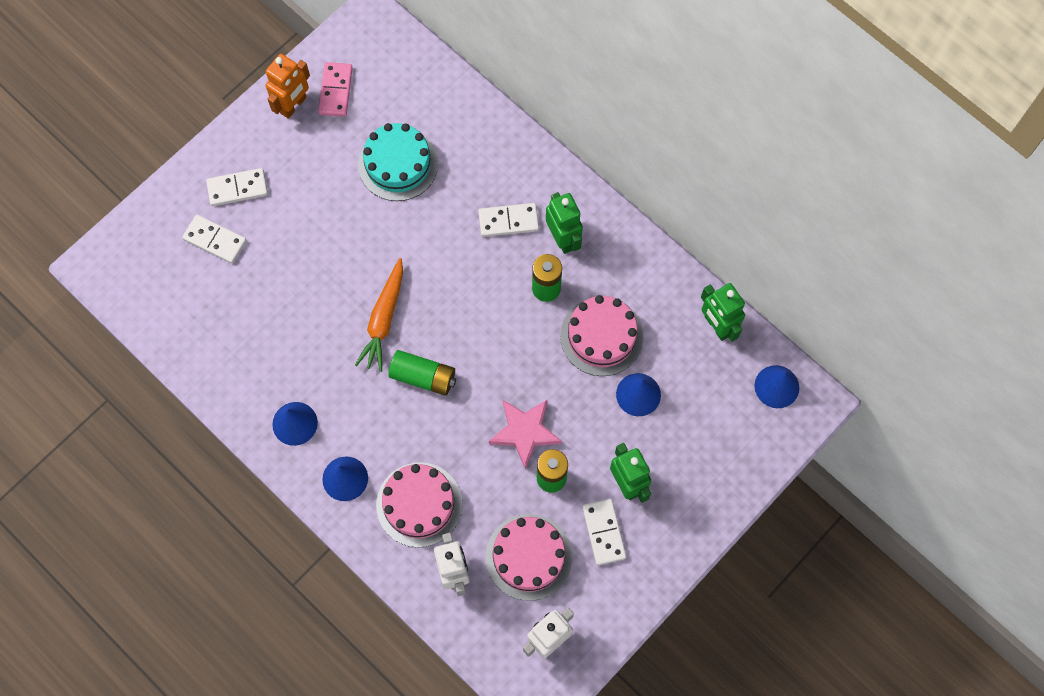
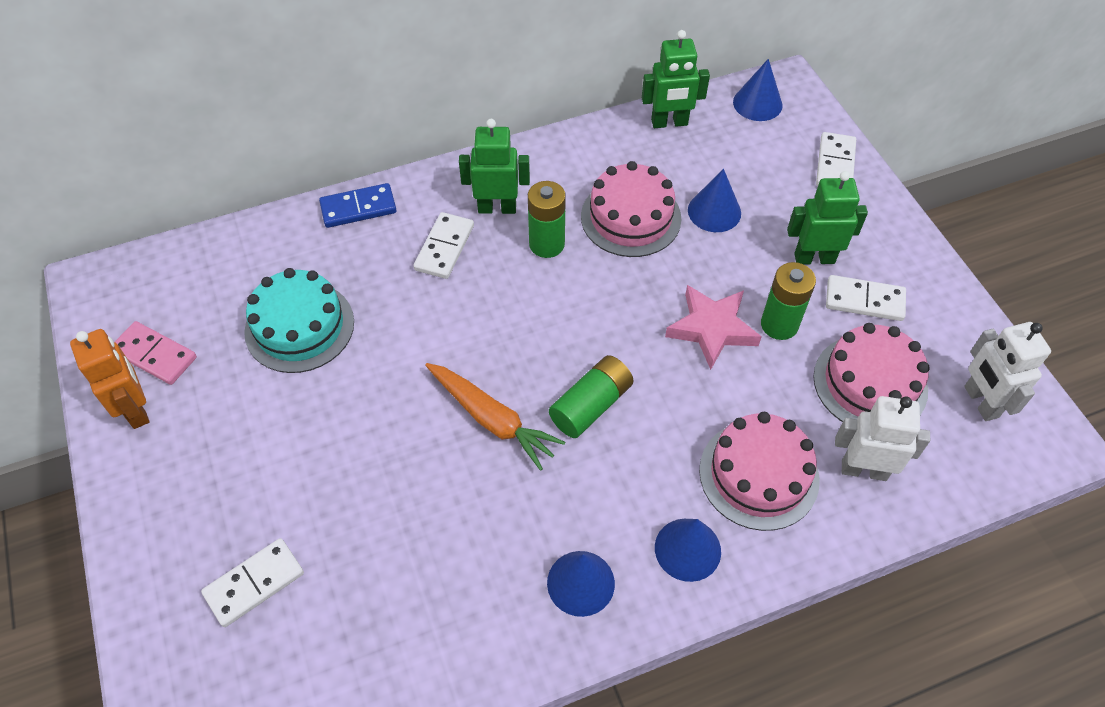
camera: 65 degrees left, 15 degrees down
white domino [206,168,268,206] -> white domino moved to [816,132,856,186]
none -> blue domino [319,183,396,228]

